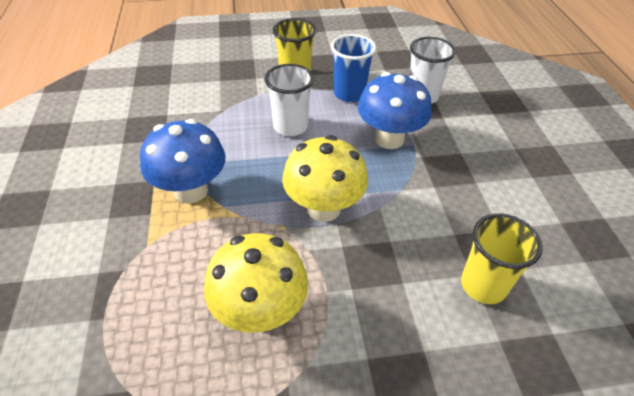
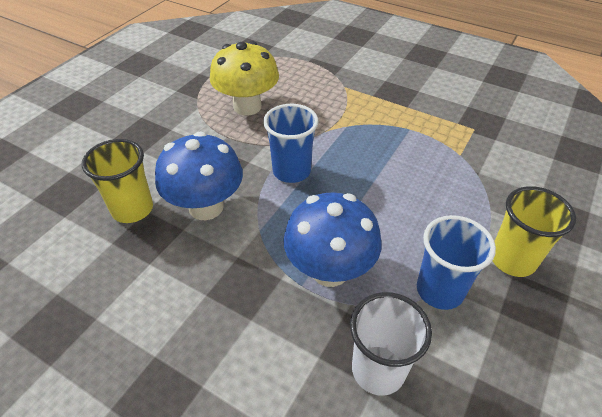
camera: 130 degrees right, 0 degrees up
blue mushroom [140,119,225,204] -> blue mushroom moved to [155,132,243,220]
white cup [265,64,314,136] -> none
yellow mushroom [282,135,368,222] -> blue cup [263,104,318,183]

